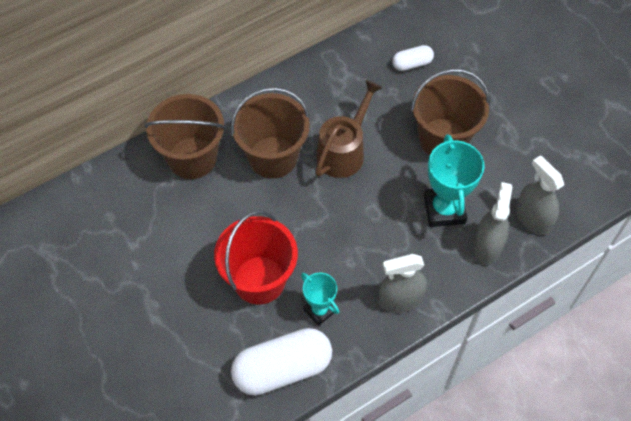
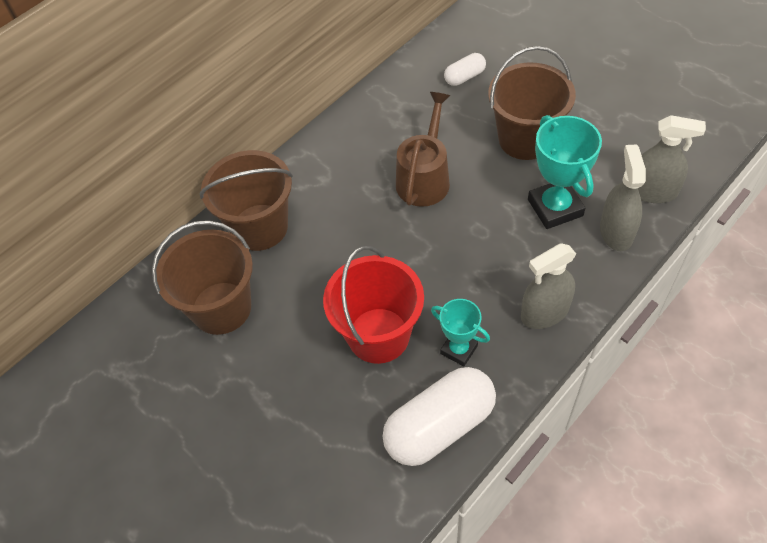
camera: 10 degrees left, 5 degrees down
brown bucket [231,87,310,179] -> brown bucket moved to [152,220,253,335]
grey spray bottle [516,155,564,235] -> grey spray bottle turned 150 degrees clockwise [638,115,706,203]

